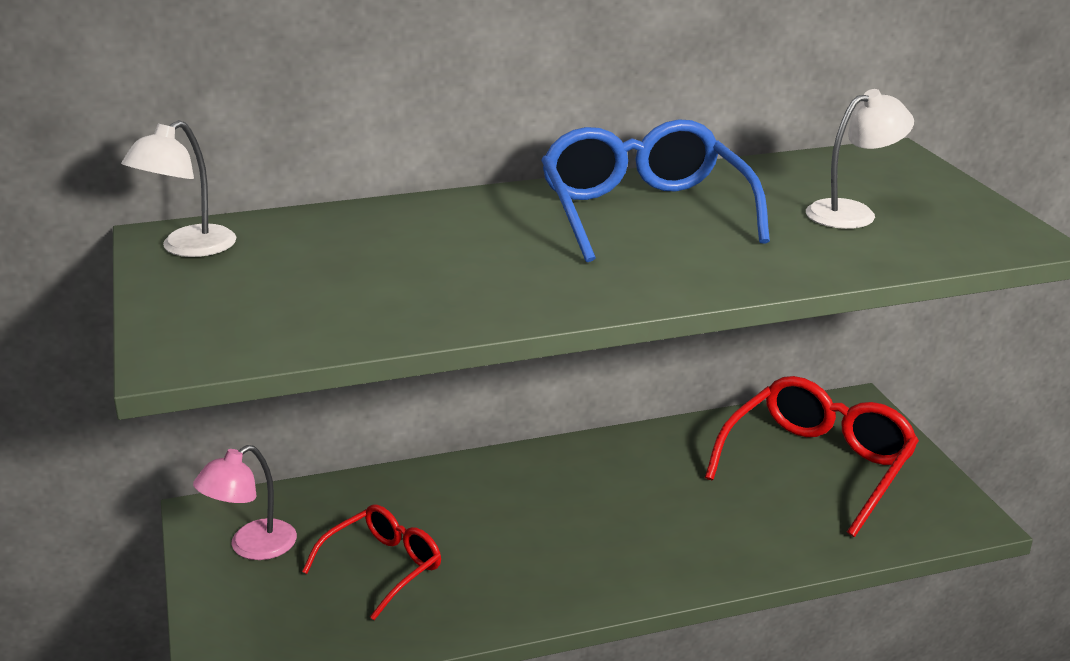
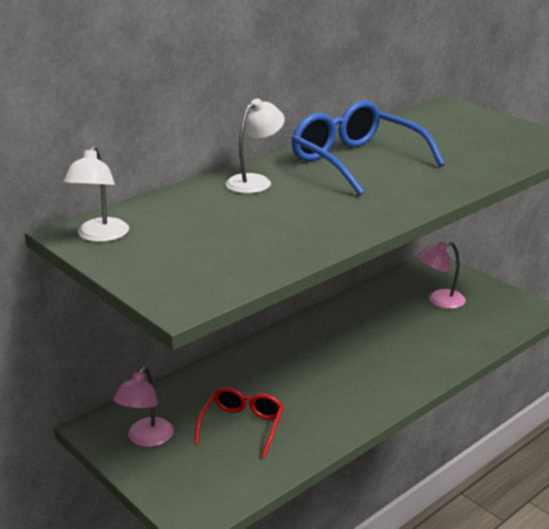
camera: 25 degrees left, 0 degrees up
red glasses [705,376,919,537] -> pink lamp [417,241,466,309]
white lamp [806,89,914,229] -> white lamp moved to [225,99,285,194]

